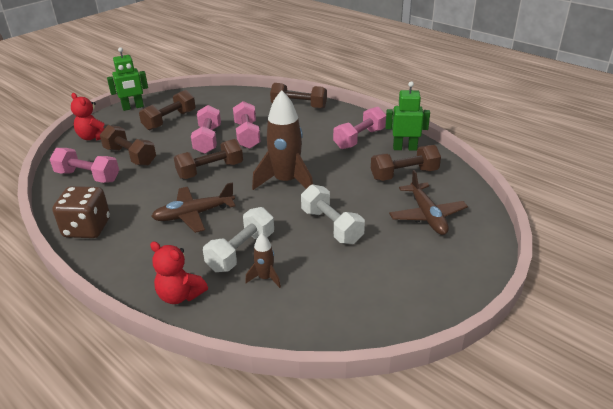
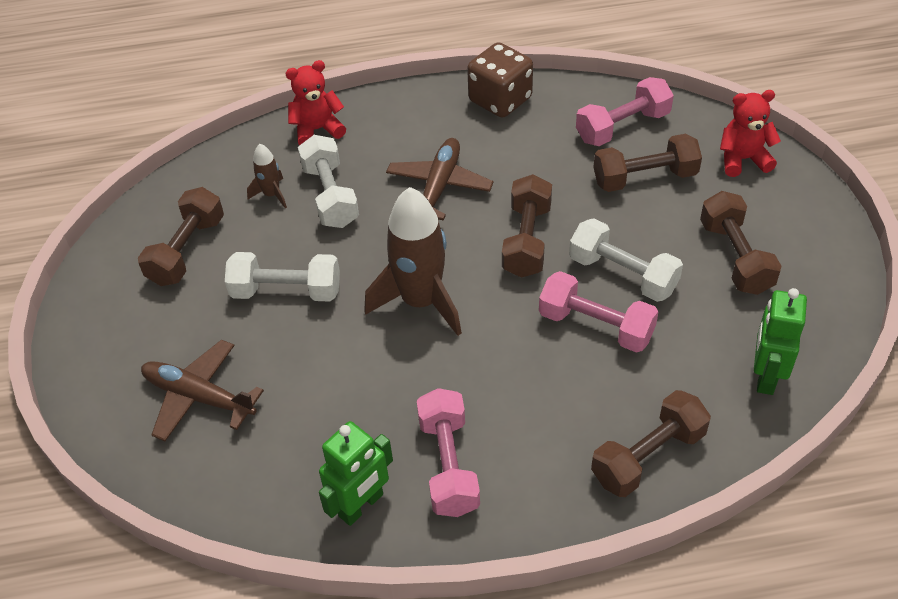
camera: 130 degrees right, 15 degrees up
green robot [107,47,148,111] -> green robot moved to [754,288,807,395]
pink dumbbell [191,105,221,154] -> white dumbbell [569,218,683,302]
brown dumbbell [371,145,441,181] -> brown dumbbell moved to [138,187,224,286]

